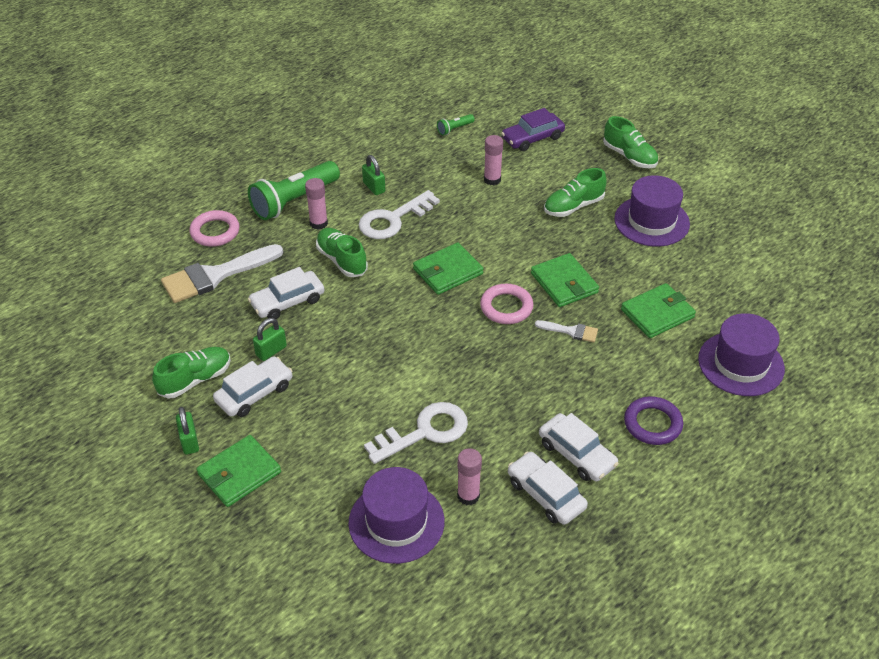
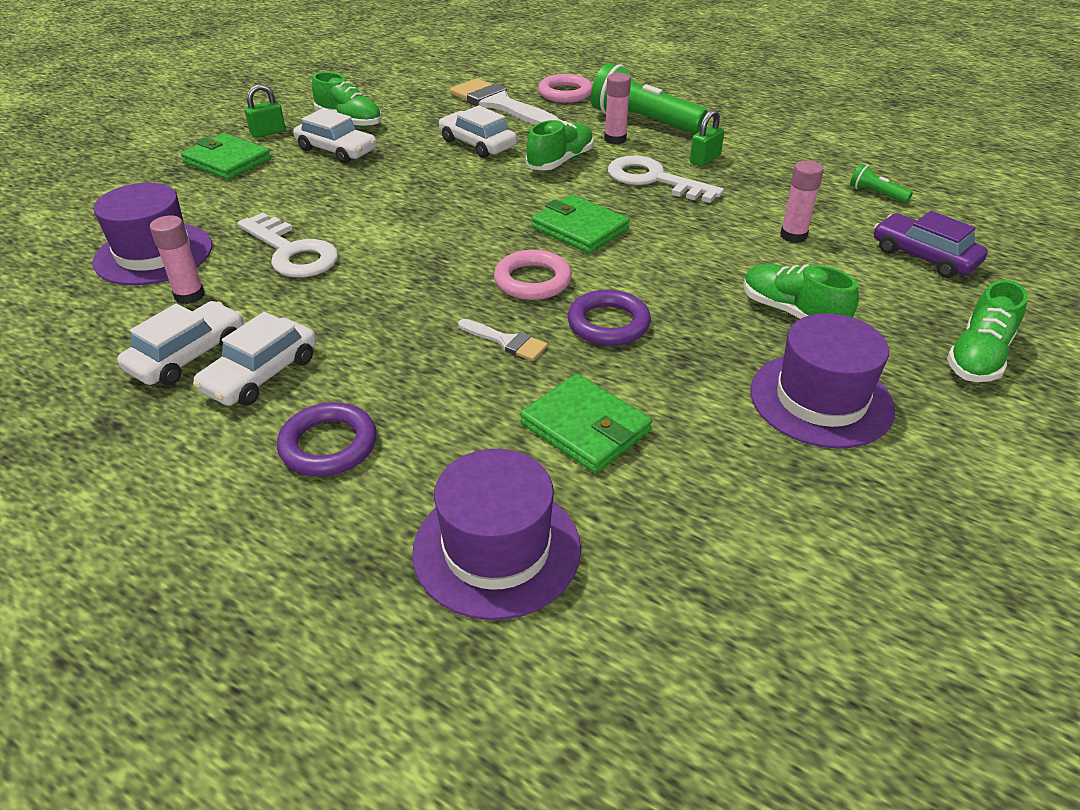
camera: 75 degrees right, 5 degrees down
green padlock [253,318,287,361] -> none
green wallet [531,253,599,307] -> purple ring [568,290,651,346]
white brush [535,320,598,342] -> white brush turned 60 degrees counterclockwise [458,319,548,361]

